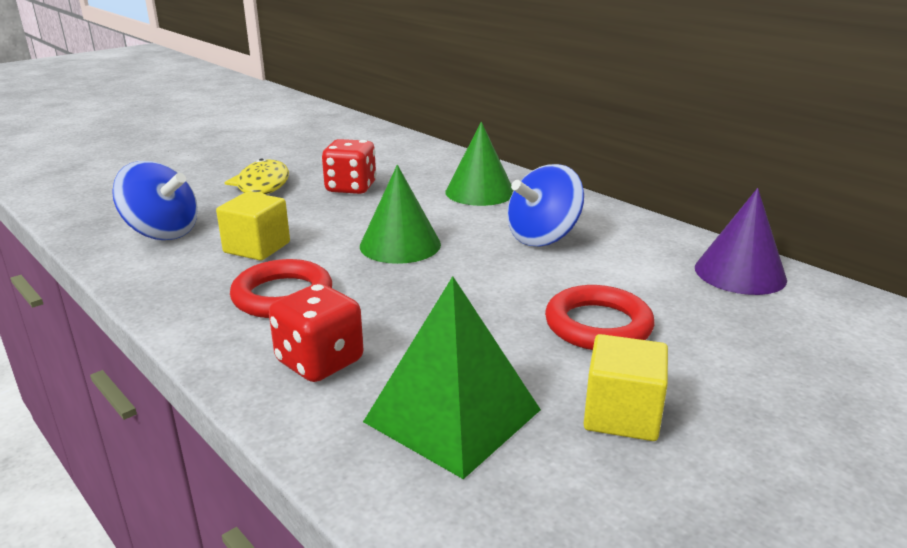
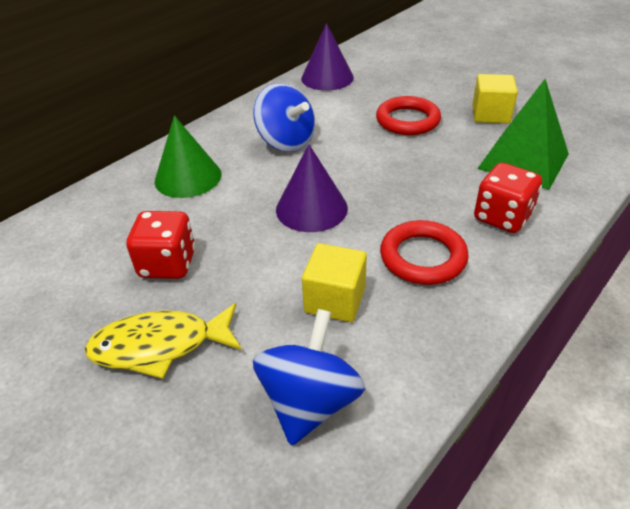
camera: 95 degrees left, 15 degrees up
green cone [360,165,441,264] -> purple cone [276,144,348,232]

